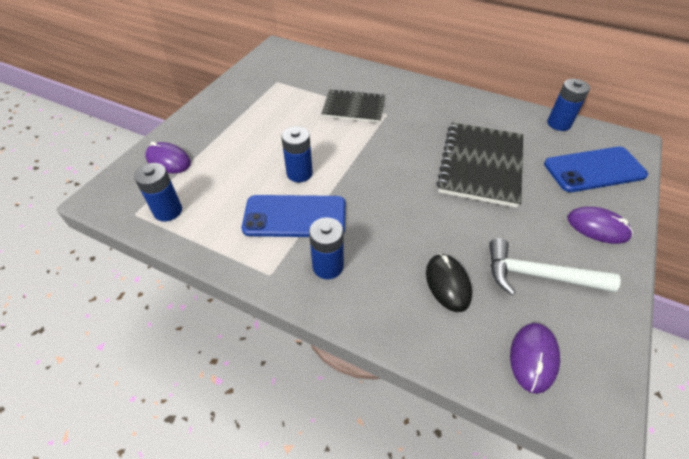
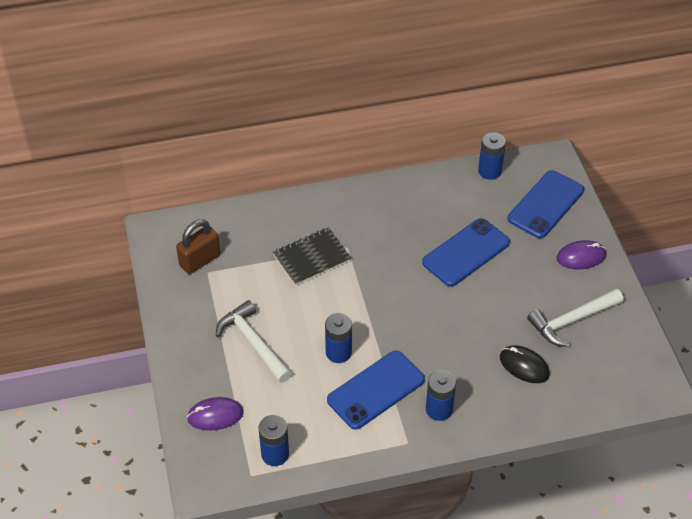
camera: 40 degrees left, 0 degrees up
black notebook [436,122,523,208] -> blue phone [422,218,510,287]
purple mouse [510,323,560,394] -> none
none -> brown padlock [176,220,220,274]
none -> white hammer [216,300,292,383]

